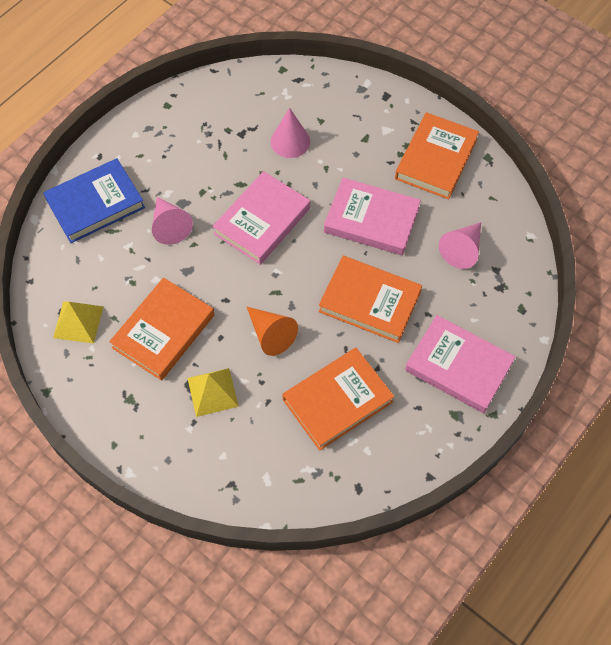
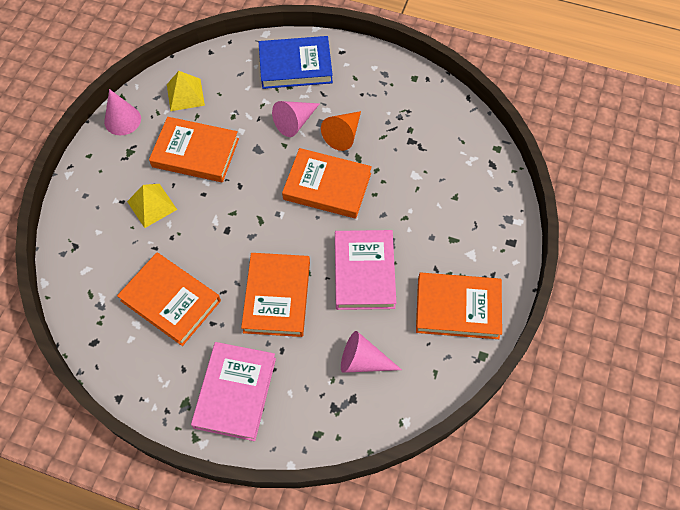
camera: 70 degrees right, 0 degrees up
blue book [43,158,145,243] -> blue book turned 45 degrees counterclockwise [259,36,333,89]
pink book [212,171,310,265] -> orange book [282,148,372,219]
orange cone [247,307,298,356] -> orange cone moved to [321,111,361,151]
pink cone [271,108,310,158] -> pink cone moved to [104,89,141,135]

